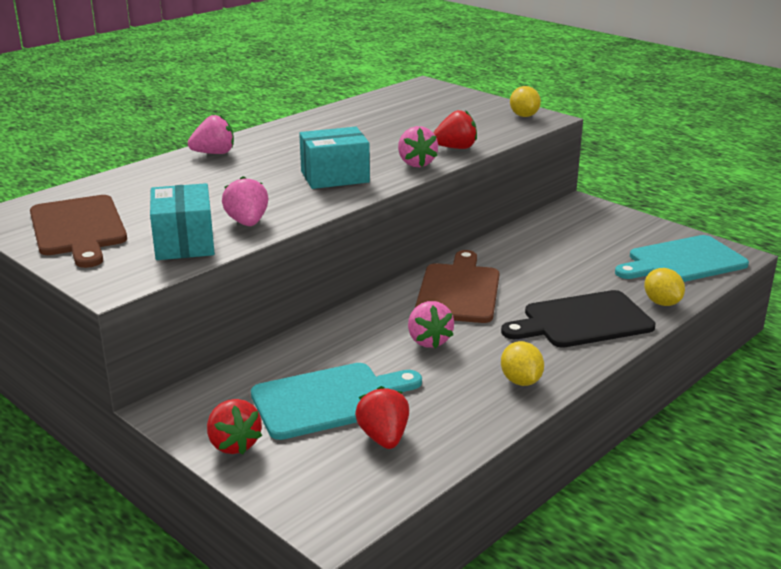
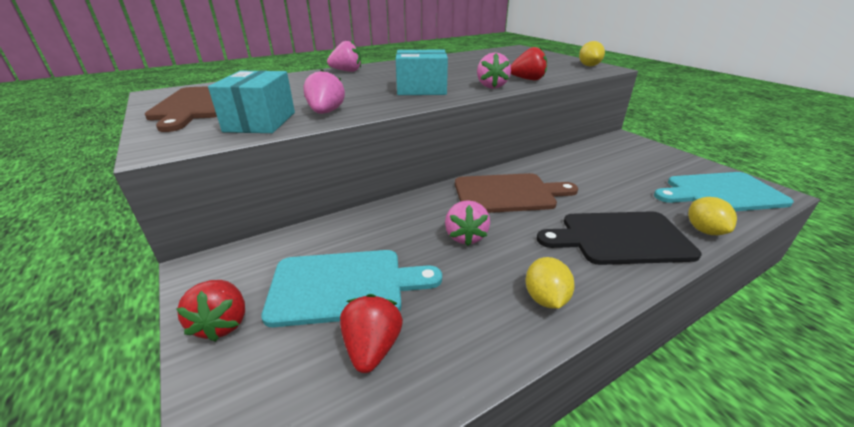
camera: 15 degrees right, 5 degrees up
brown cutting board [415,250,499,323] -> brown cutting board turned 60 degrees clockwise [455,173,578,213]

